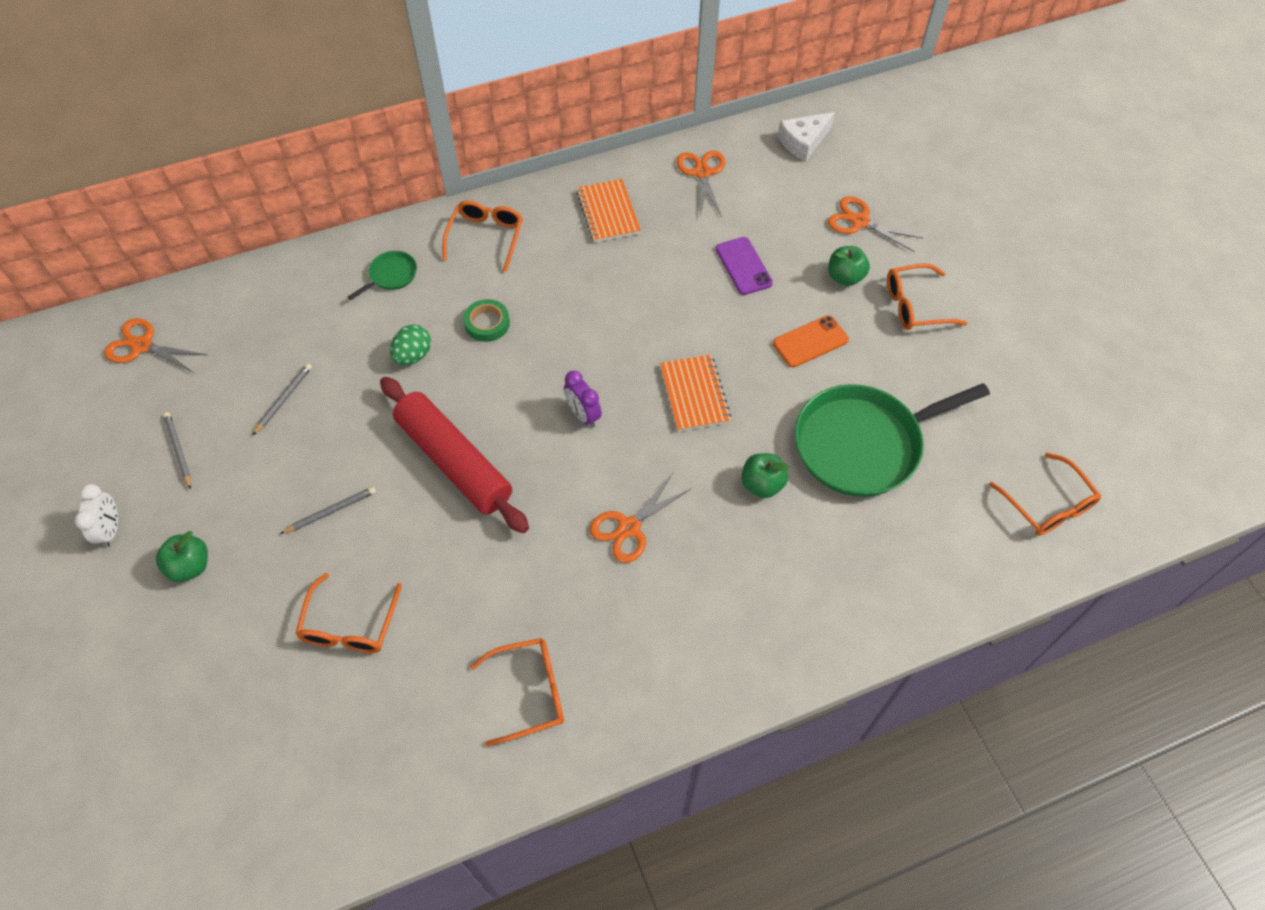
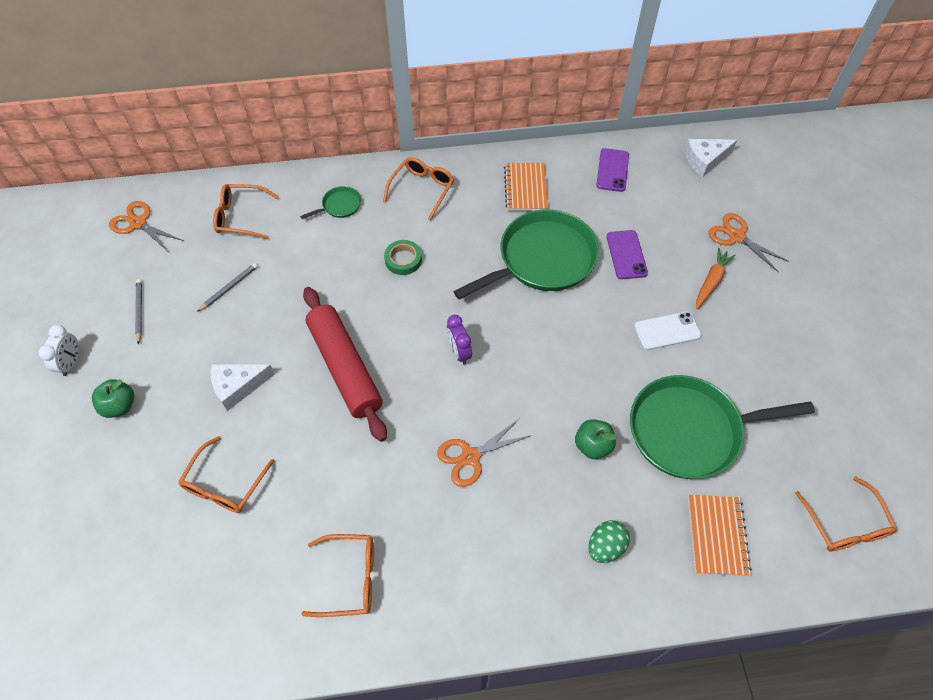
camera: 15 degrees right, 0 degrees up
grey pencil [280,487,376,534] -> white cheese [211,364,275,411]
green egg [390,324,431,365] -> green egg moved to [588,520,630,563]
orange notebook [660,355,731,432] -> orange notebook moved to [688,495,751,576]
orange scissors [676,151,726,217] -> purple phone [596,148,629,192]
orange phone [773,315,849,367] -> white phone [634,311,701,350]
green apple [828,246,870,286] -> orange carrot [696,248,736,309]
orange glasses [887,263,968,330] -> orange glasses moved to [213,184,279,239]
none -> green pan [453,209,599,300]

